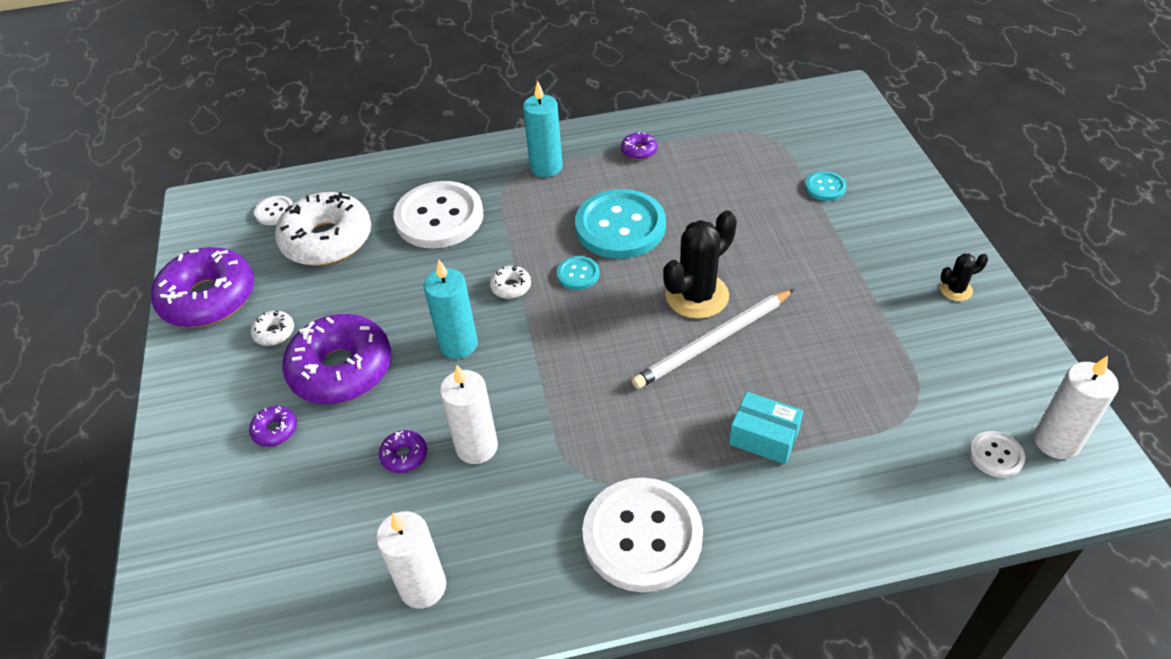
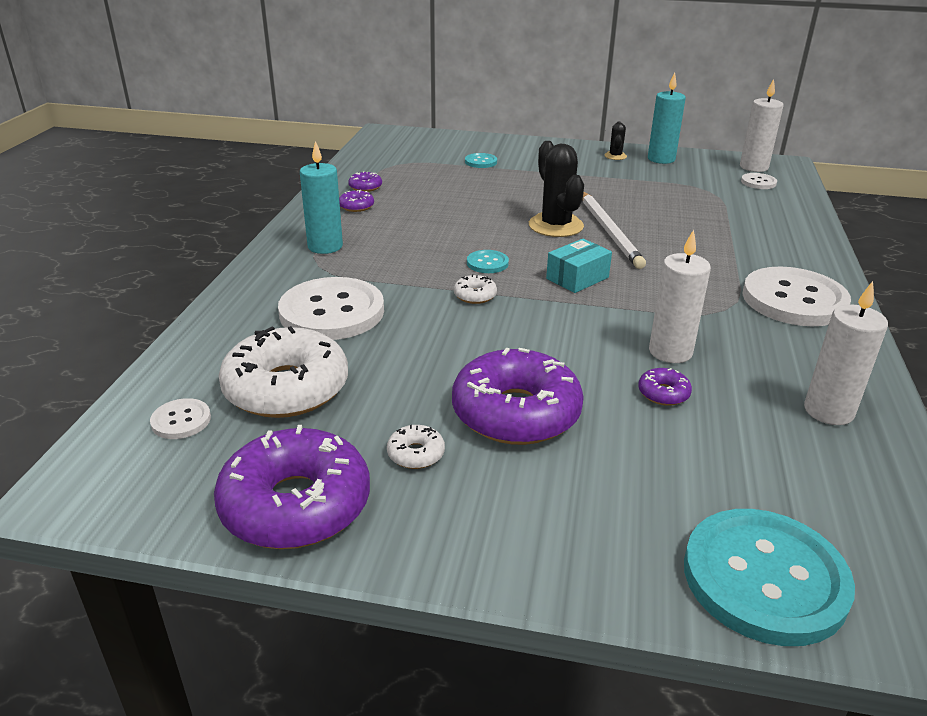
camera: 70 degrees left, 15 degrees down
purple donut [249,406,297,447] -> purple donut moved to [348,171,382,192]
turquoise candle [424,259,478,359] -> turquoise candle moved to [648,73,686,164]
turquoise button [575,189,666,259] -> turquoise button moved to [684,509,855,646]
turquoise box [729,392,803,464] -> turquoise box moved to [546,239,612,293]

